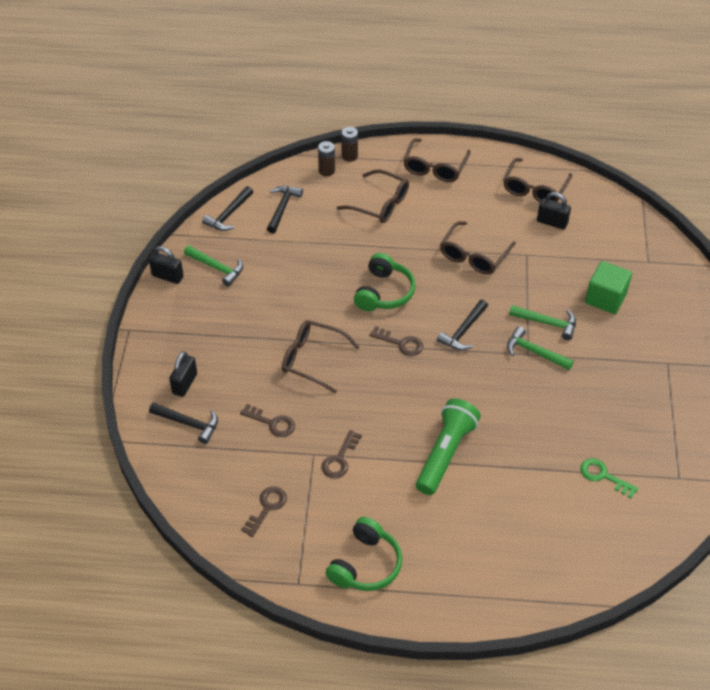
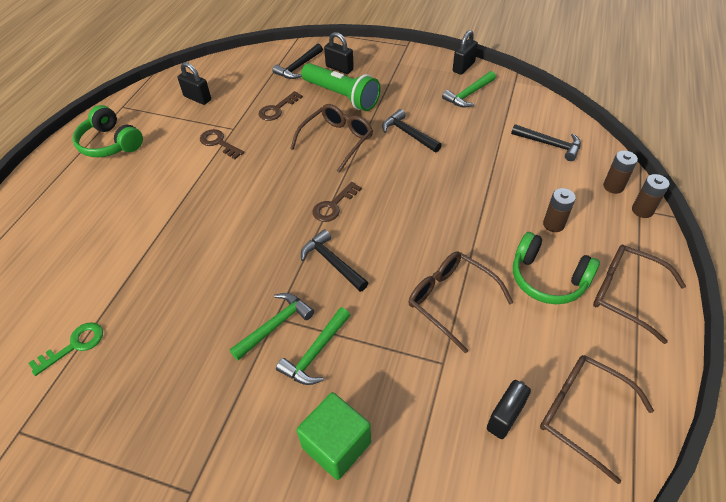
camera: 105 degrees right, 0 degrees up
black hammer [202,186,253,231] -> black hammer moved to [382,109,442,153]
brown key [241,486,287,537] -> black padlock [178,62,211,105]
brown glasses [337,170,409,223] -> brown battery [543,188,576,232]
green headphones [354,253,415,311] -> green headphones moved to [513,232,600,304]
green flashlight [416,398,481,495] -> green flashlight moved to [301,63,381,111]

